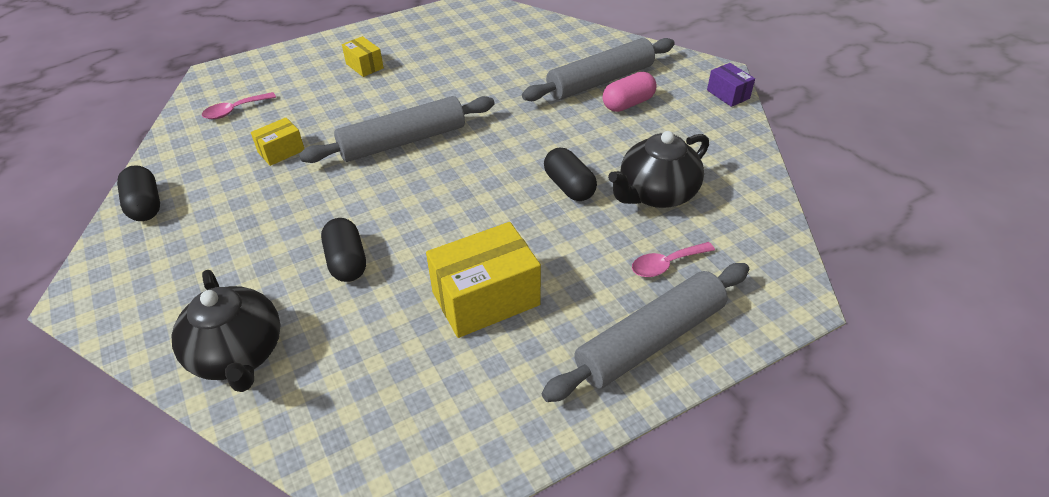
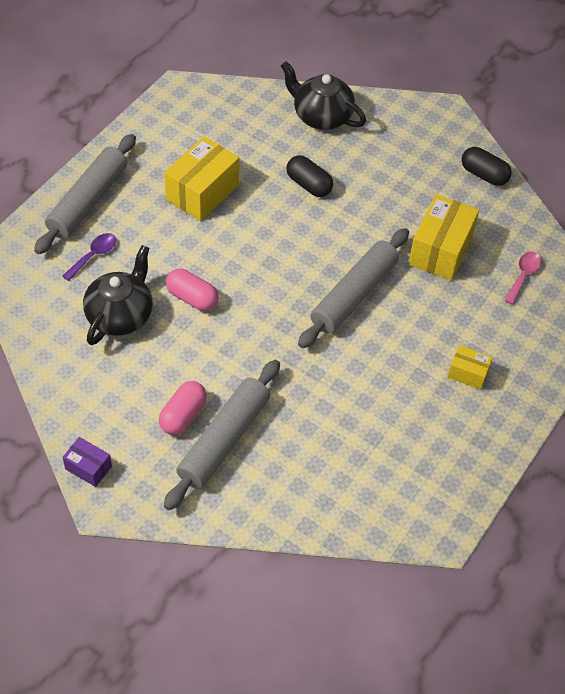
camera: 150 degrees right, 10 degrees up
yellow box [251,117,304,166] -> yellow box [408,194,479,281], size x1.90
black capsule [544,148,597,201] -> pink capsule [166,269,219,311]
pink spoon [632,242,715,277] -> purple spoon [62,233,116,281]

